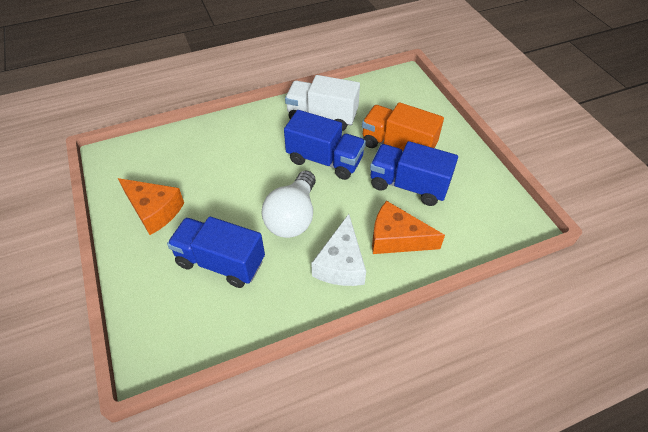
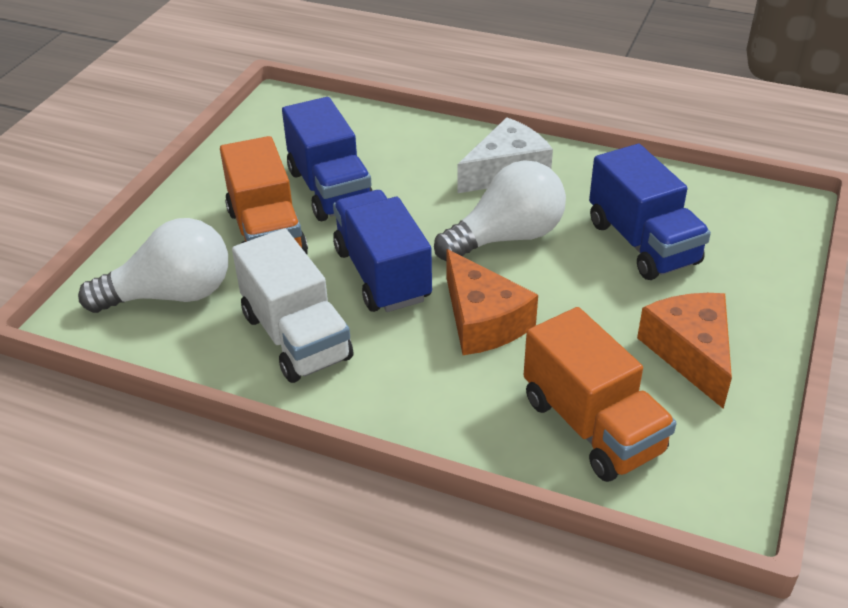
camera: 135 degrees left, 10 degrees down
orange cheese [372,201,445,254] -> orange cheese moved to [446,249,538,355]
none -> white light bulb [78,218,228,313]
none -> orange truck [524,307,677,482]

